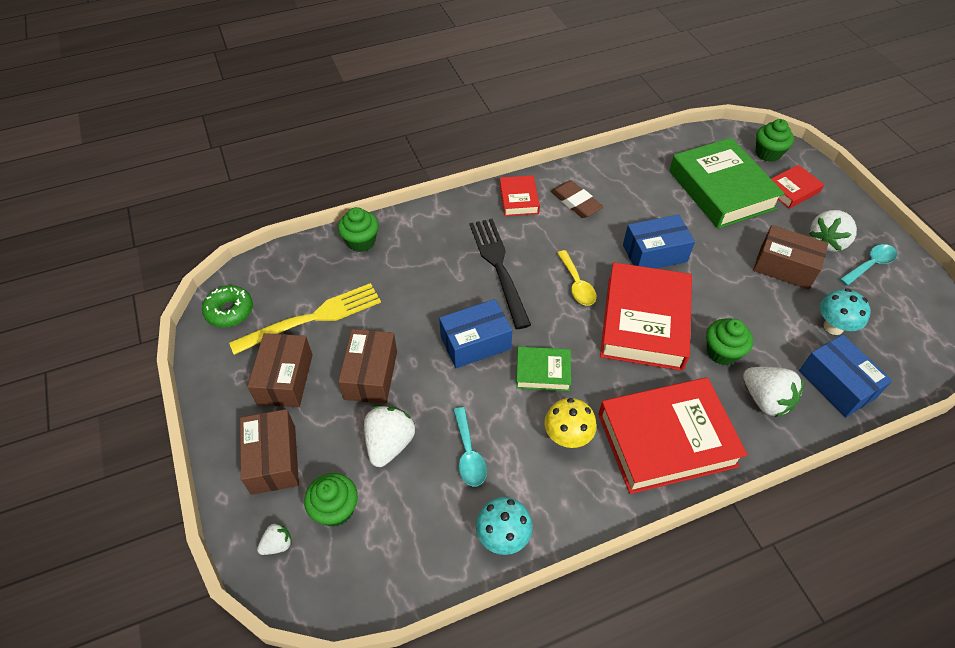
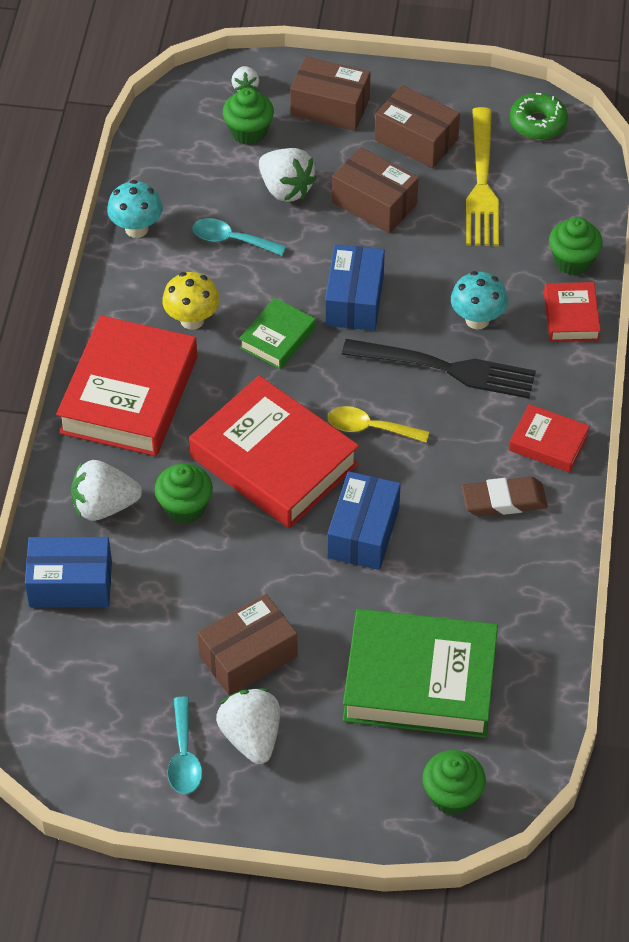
camera: 120 degrees right, 0 degrees up
red book [771,165,824,209] -> red book moved to [544,282,601,342]
turquoise mushroom [820,288,871,335] -> turquoise mushroom moved to [451,271,508,329]

